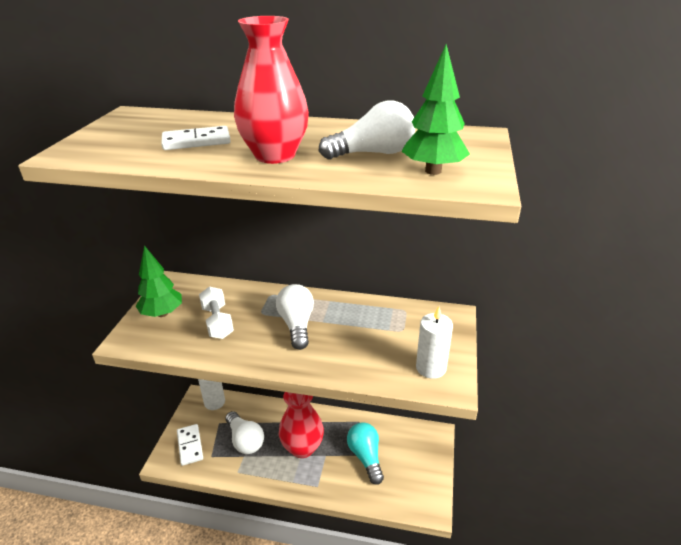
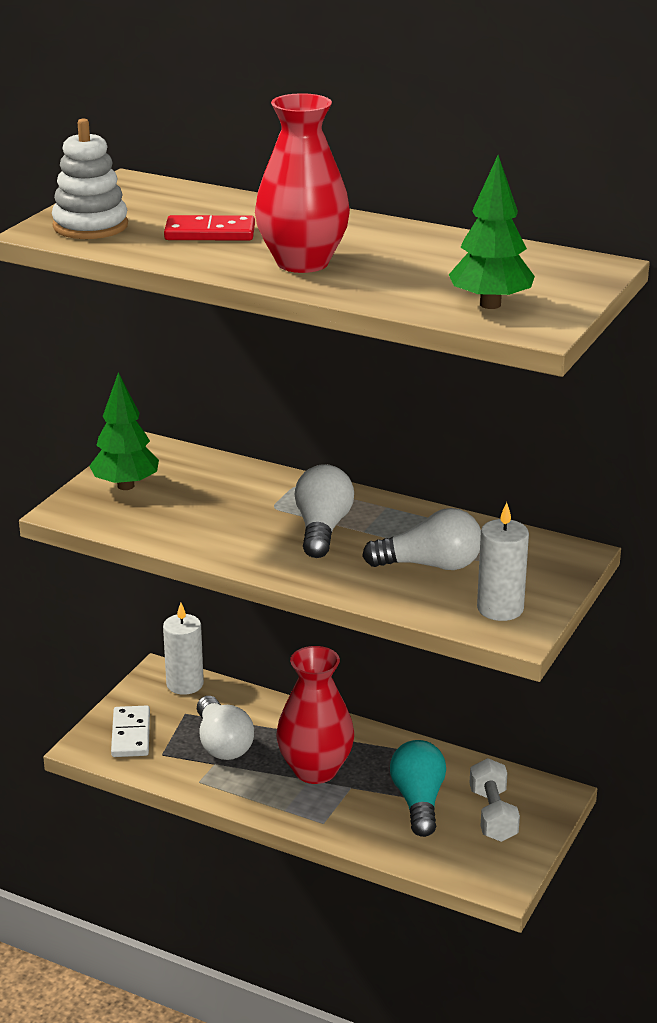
camera: 15 degrees right, 5 degrees down
white domino [161,126,231,150] -> red domino [164,215,255,241]
white dumbbell [199,286,234,339] -> white dumbbell moved to [470,758,520,842]
white light bulb [319,100,415,159] -> white light bulb moved to [362,508,481,570]
none -> white stacking toy [52,119,128,239]

